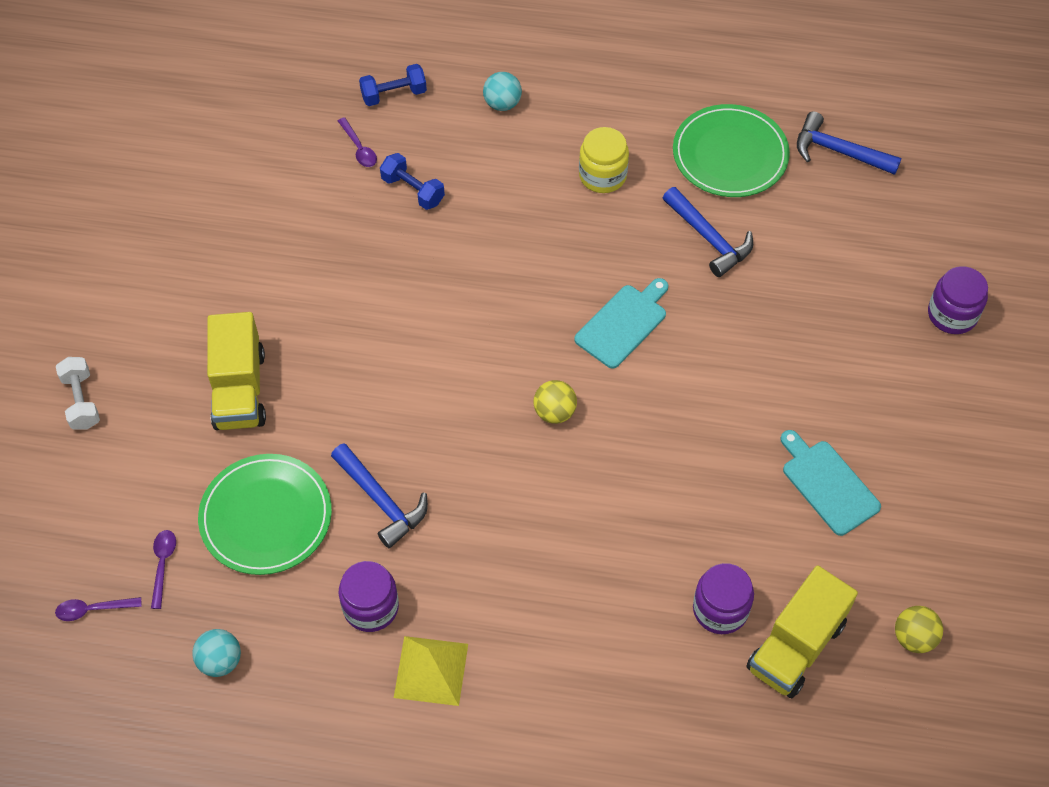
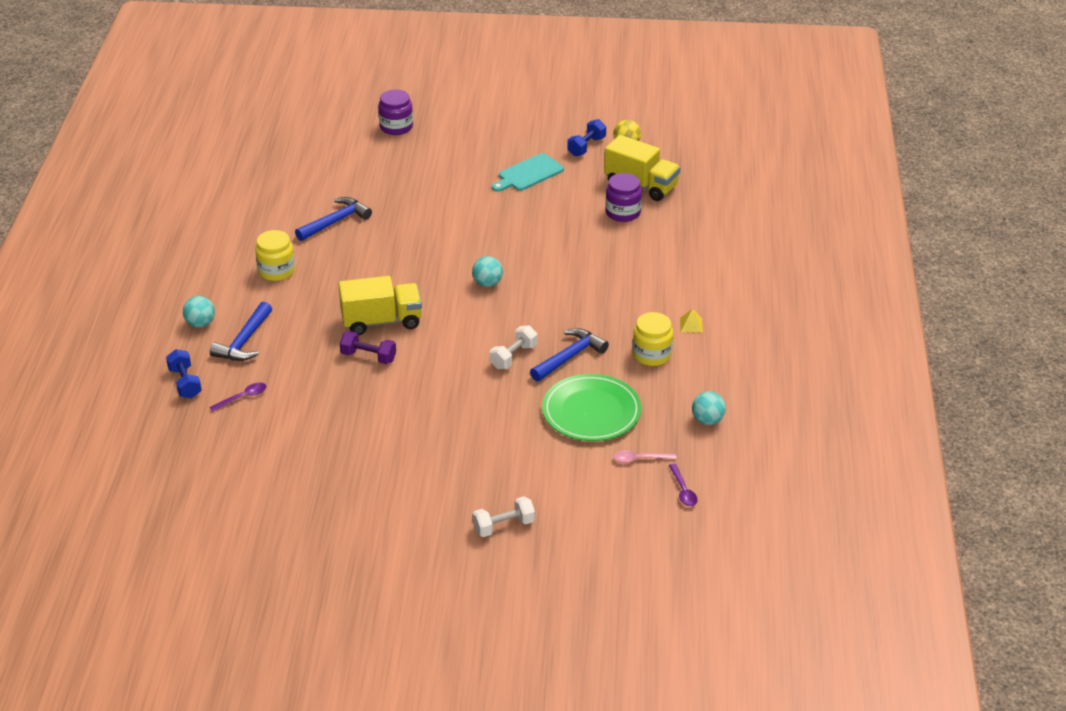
camera: 95 degrees left, 20 degrees down
purple spoon [151,530,176,609] -> pink spoon [613,450,676,463]
yellow truck [207,312,266,430] -> yellow truck moved to [338,276,422,335]
purple jar [339,561,399,632] -> yellow jar [633,312,673,366]
blue dumbbell [380,153,445,210] -> blue dumbbell moved to [567,119,606,156]
yellow pyramid [394,636,468,706] -> yellow pyramid [680,309,703,332], size x0.50
yellow ball [534,380,577,424] -> turquoise ball [472,256,503,287]
turquoise cutting board [574,278,668,368] -> none
green plate [673,104,790,197] -> none
blue hammer [797,112,902,175] -> blue hammer moved to [210,302,272,361]
none -> purple dumbbell [340,331,396,364]
none -> white dumbbell [490,325,537,369]

